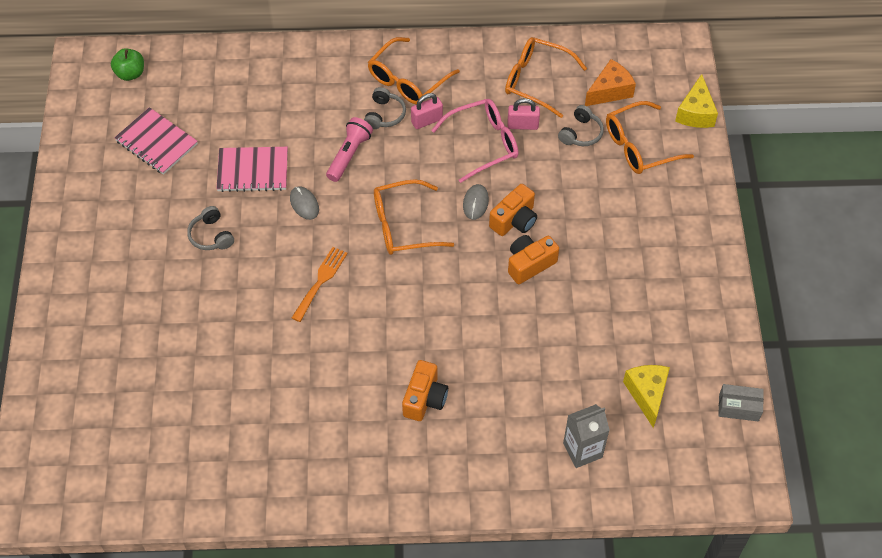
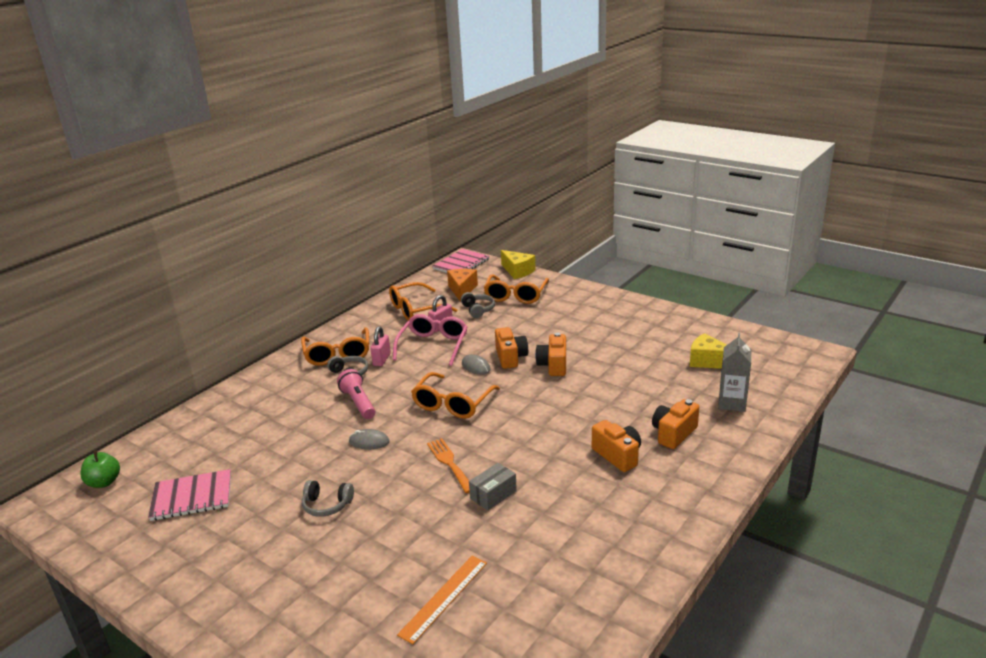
camera: 50 degrees left, 30 degrees down
pink notebook [216,147,288,192] -> pink notebook moved to [433,249,490,273]
grey box [718,384,764,421] -> grey box moved to [469,463,517,510]
none -> orange ruler [397,556,487,644]
none -> orange camera [652,399,699,449]

